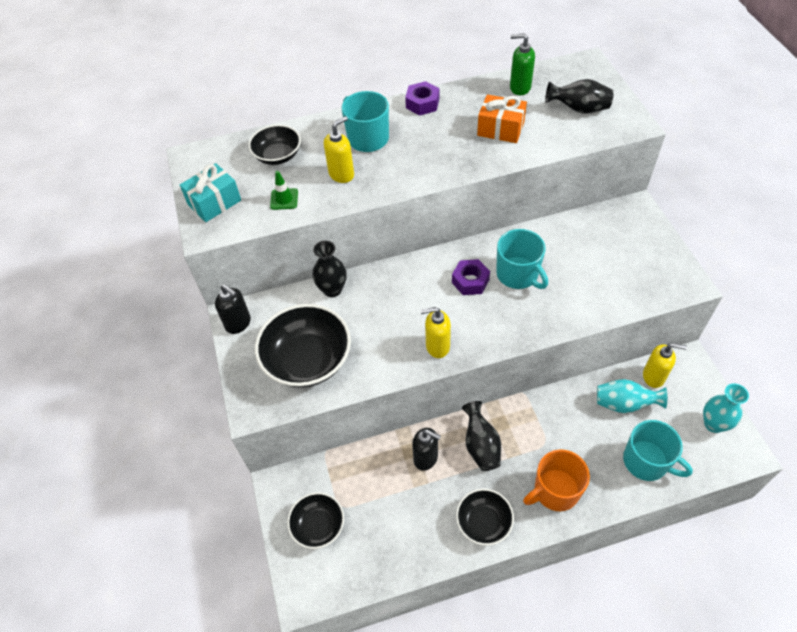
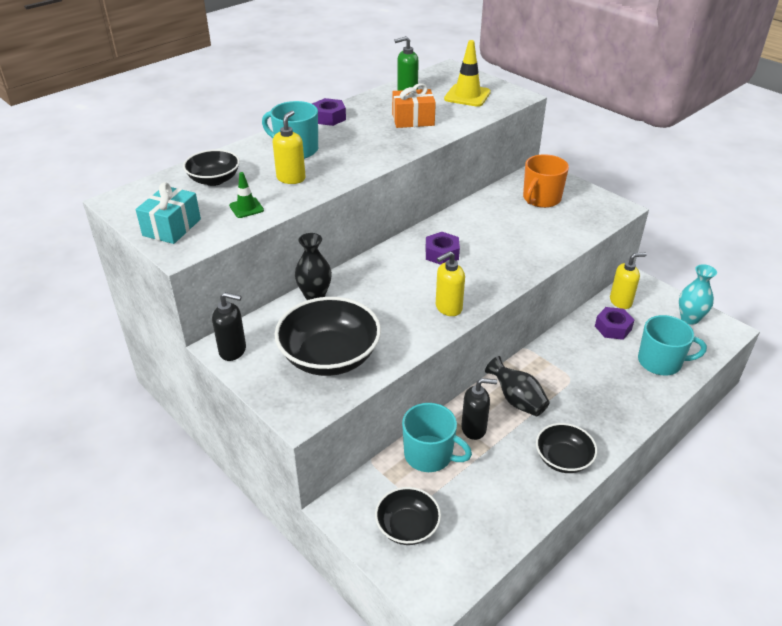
camera: 30 degrees left, 15 degrees down
turquoise mug [496,229,548,289] -> turquoise mug moved to [402,403,472,472]
orange mug [523,449,590,511] -> orange mug moved to [523,154,569,208]
black vase [545,79,614,113] -> yellow traffic cone [444,40,491,107]
turquoise vase [597,379,667,413] -> purple nut [595,307,634,340]

